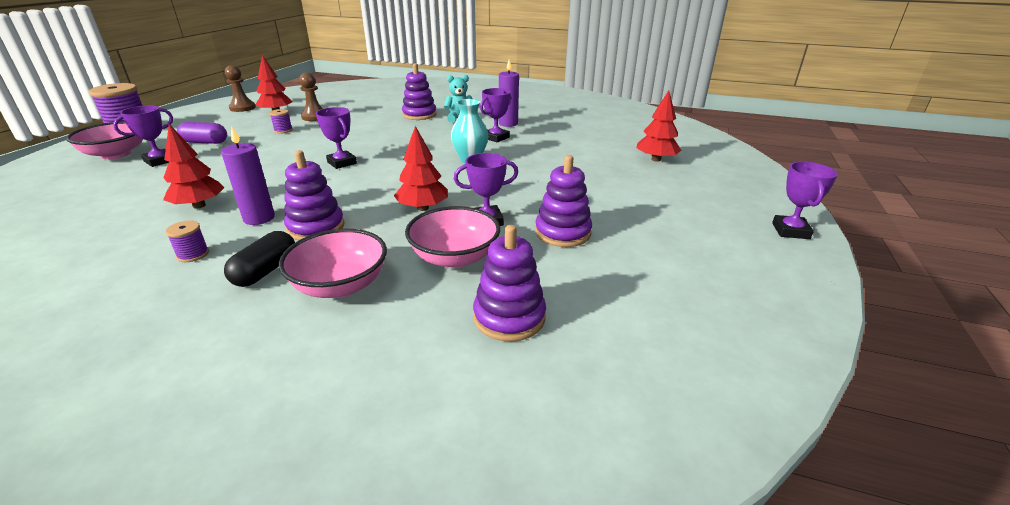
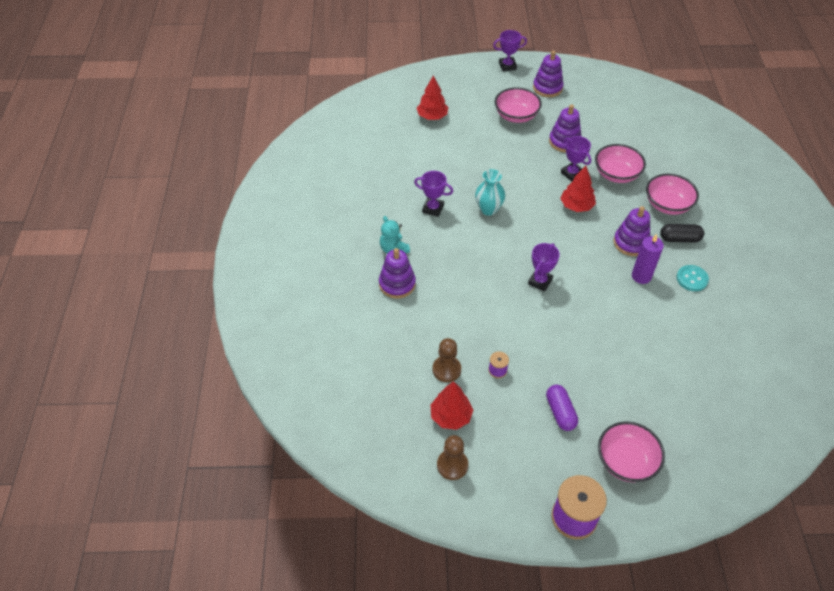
camera: 110 degrees left, 20 degrees up
purple trophy [113,105,173,167] -> none
red tree [163,124,224,209] -> none
purple spool [165,221,209,262] -> turquoise button [676,265,709,291]
purple stacking toy [473,225,546,342] -> purple stacking toy moved to [533,51,564,97]
purple candle [499,60,519,127] -> none
none -> pink bowl [495,87,542,123]

